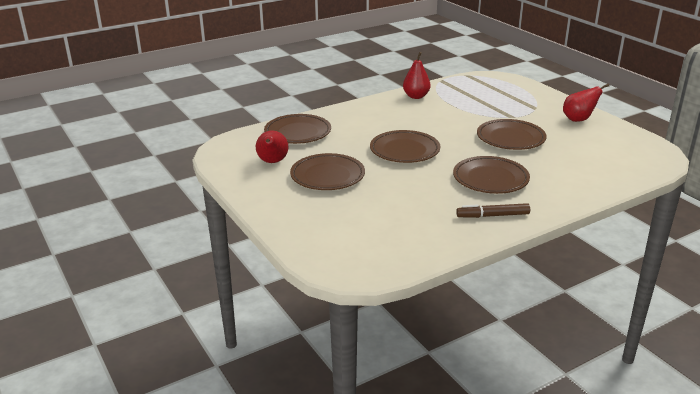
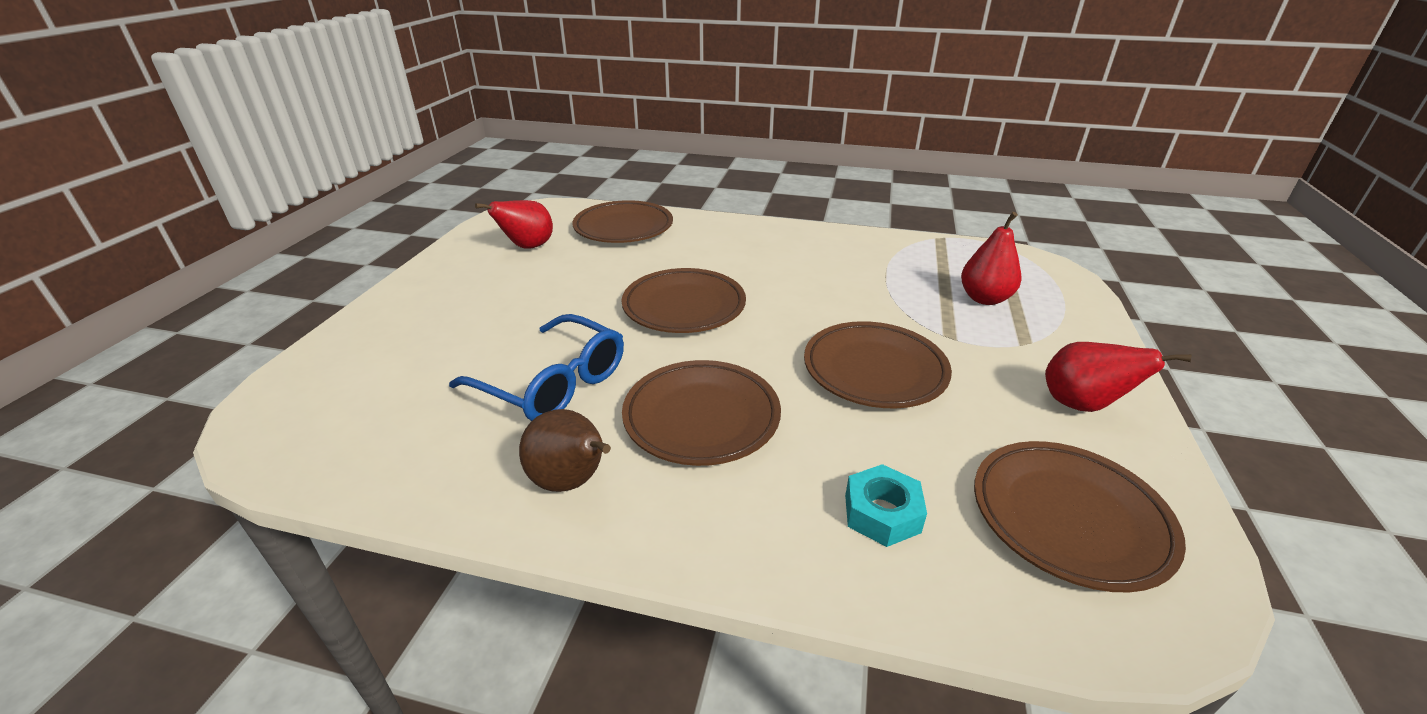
camera: 45 degrees right, 5 degrees up
brown plate [290,153,365,190] -> brown plate moved to [974,441,1186,592]
red pear [403,52,430,99] -> red pear moved to [961,212,1022,305]
brown marker [456,203,530,218] -> brown pear [519,409,611,492]
none -> blue glasses [449,314,624,421]
none -> turquoise nut [845,464,927,547]

